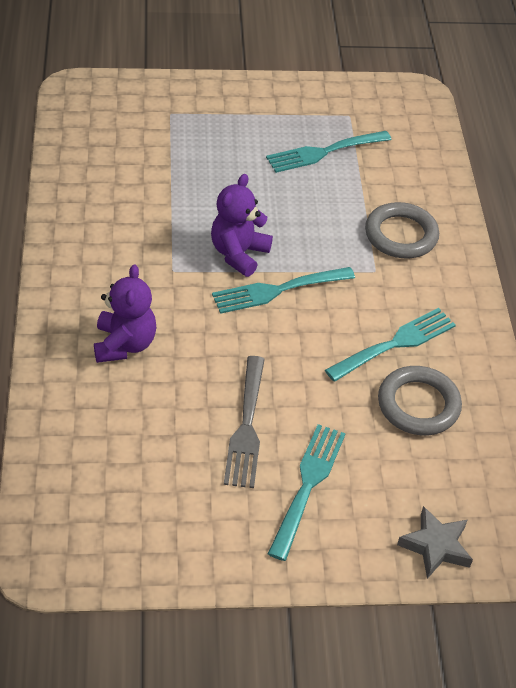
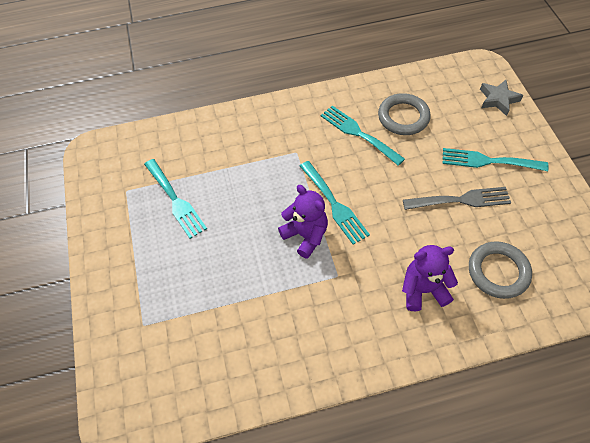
camera: 95 degrees left, 10 degrees up
purple teddy bear [211,174,273,277] -> purple teddy bear turned 150 degrees counterclockwise [278,185,328,259]
grey ring [365,202,439,258] -> grey ring moved to [469,241,532,299]

